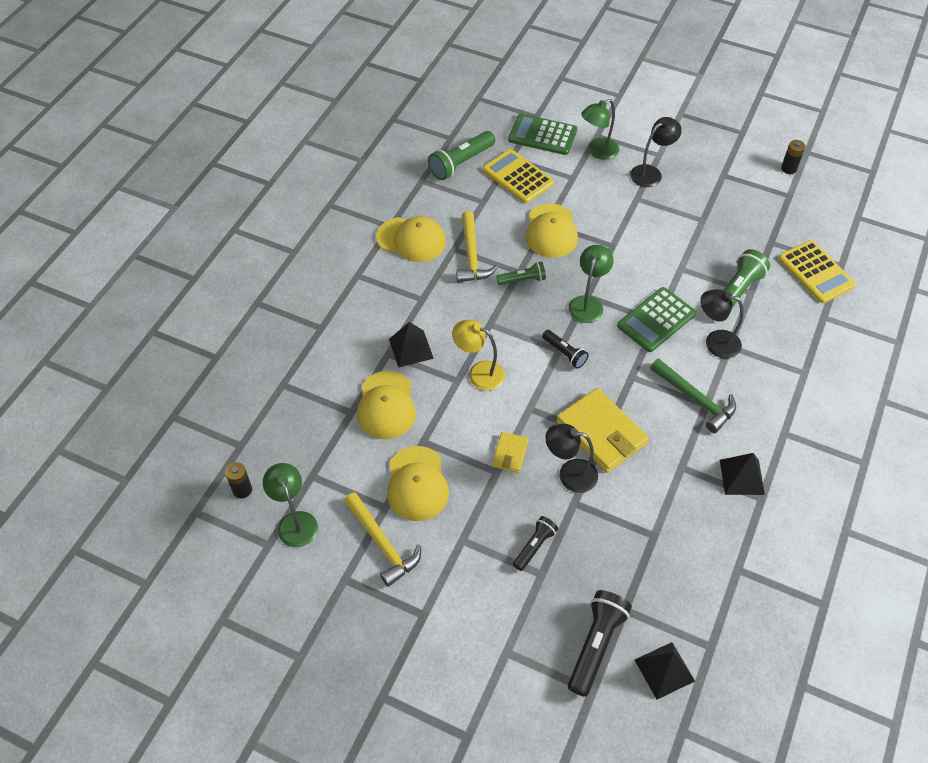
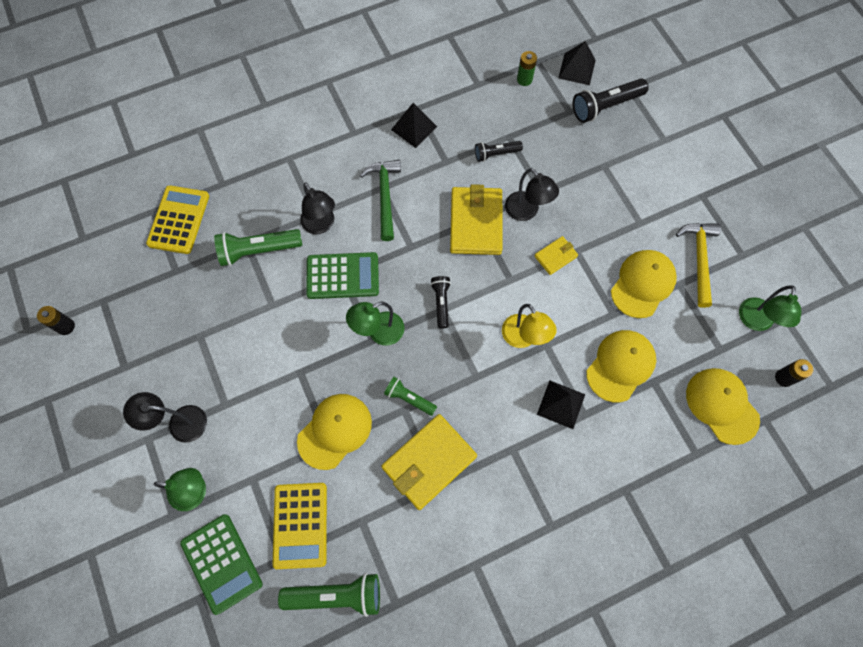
camera: 140 degrees left, 15 degrees up
yellow cap [376,216,446,262] -> yellow cap moved to [686,368,760,445]
yellow hammer [456,211,498,282] -> yellow wallet [381,414,477,510]
black flashlight [513,516,558,571] -> black flashlight moved to [475,141,523,162]
none -> green battery [517,51,537,86]

